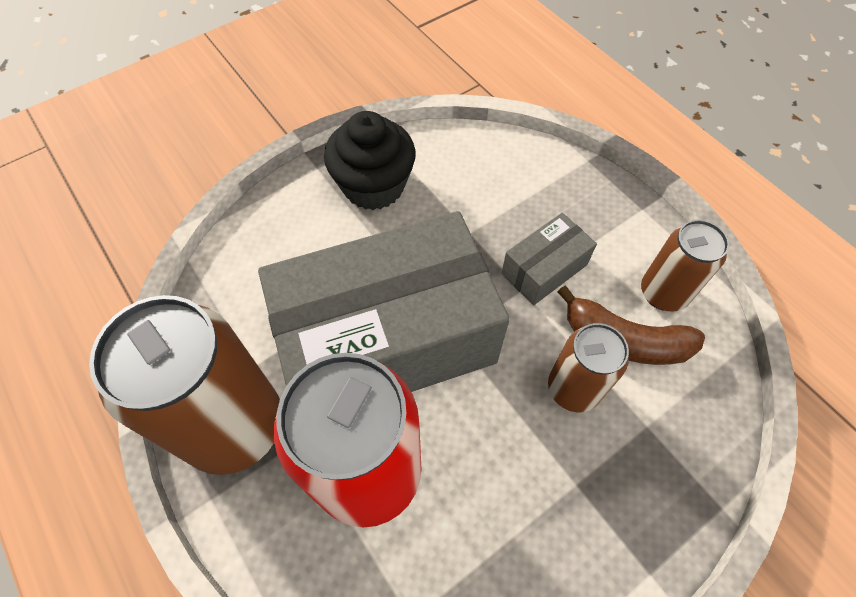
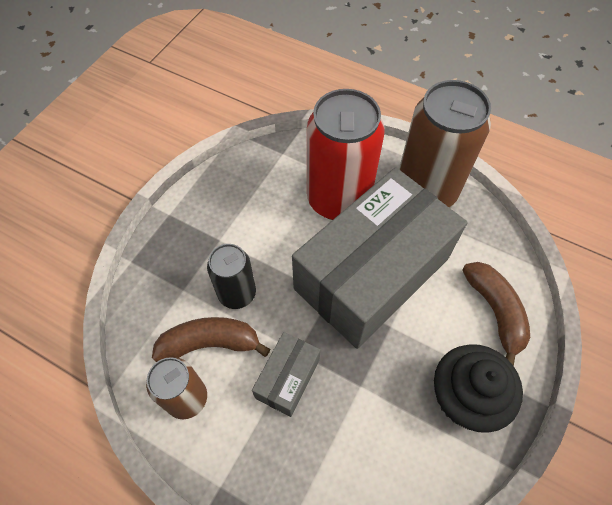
camera: 155 degrees right, 0 degrees up
brown can [548,323,629,412] -> black can [207,244,256,309]
none -> brown banana [462,262,530,366]

